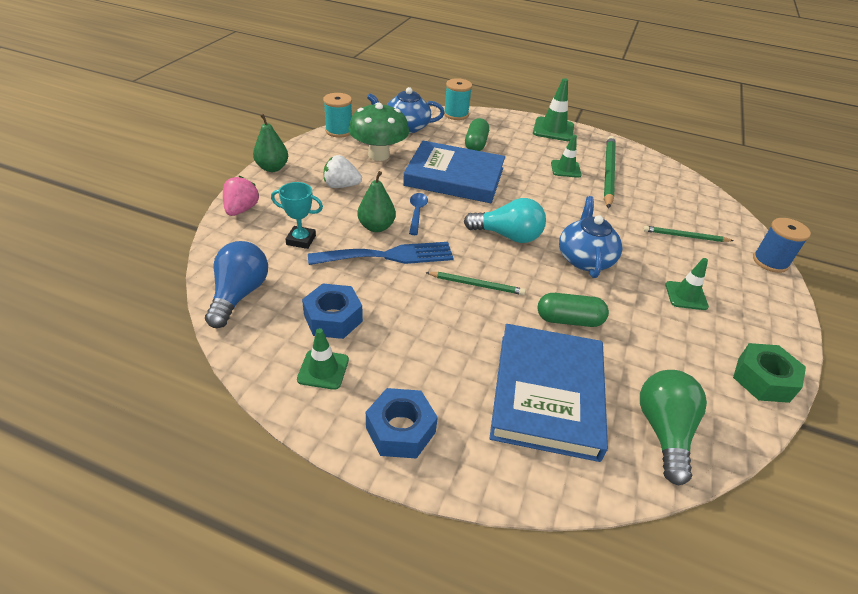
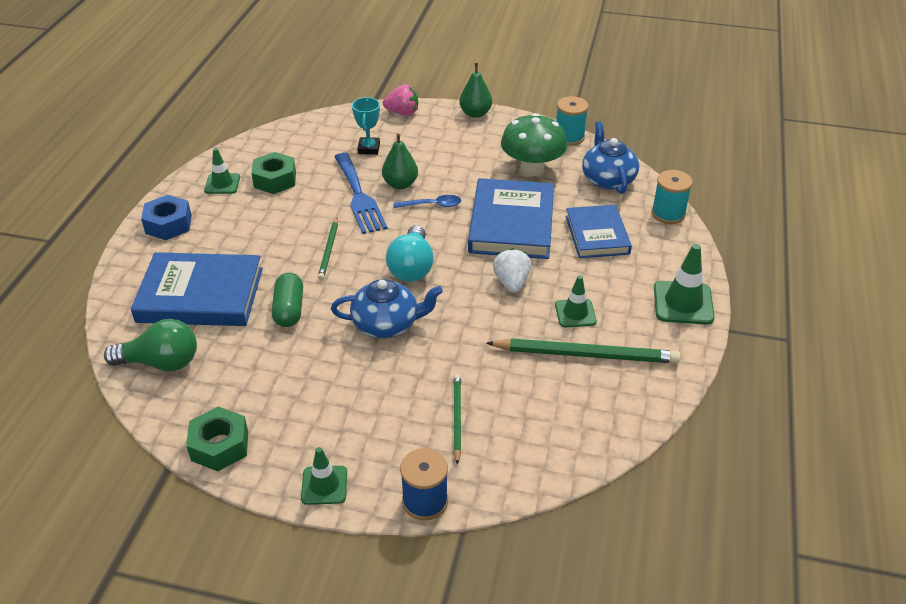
camera: 85 degrees right, 0 degrees up
blue light bulb [205,241,268,328] -> none
blue nut [302,284,363,339] -> green nut [251,152,296,194]
white strawberry [324,155,362,188] -> white strawberry moved to [493,248,531,293]
green capsule [465,118,489,151] -> blue book [565,205,632,258]
green traffic cone [665,258,709,310] -> green traffic cone moved to [301,447,347,505]

